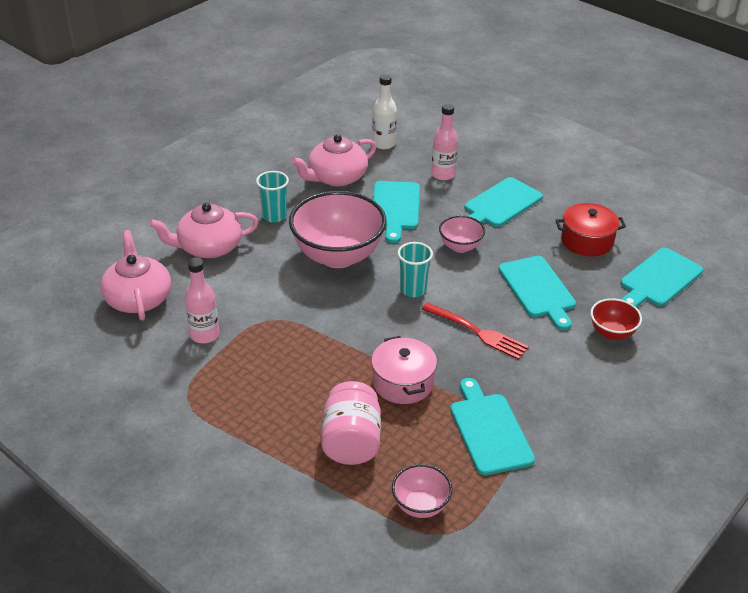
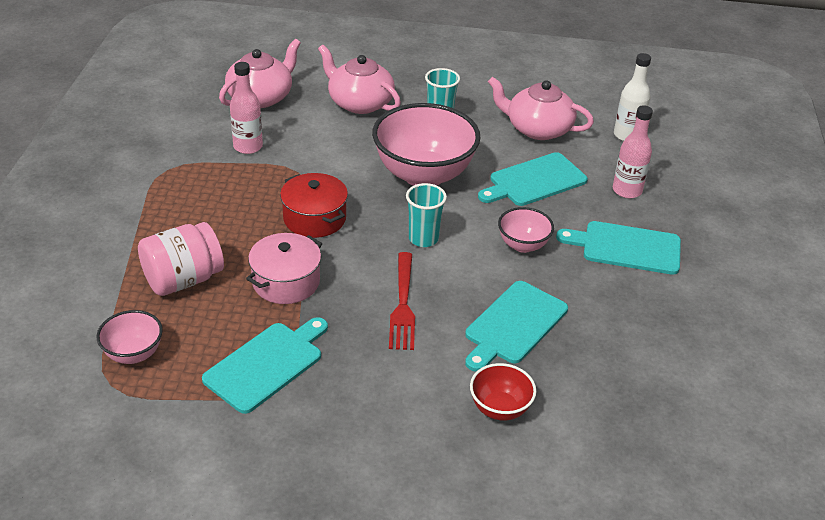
camera: 55 degrees right, 0 degrees up
red pot [555,203,626,257] -> red pot moved to [280,173,348,238]
turquoise cutting board [621,248,703,308] -> none

